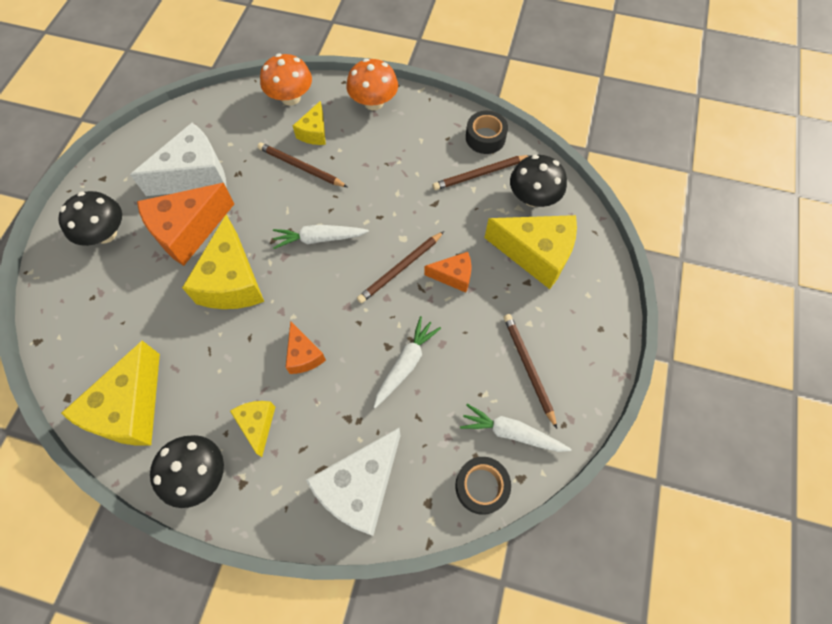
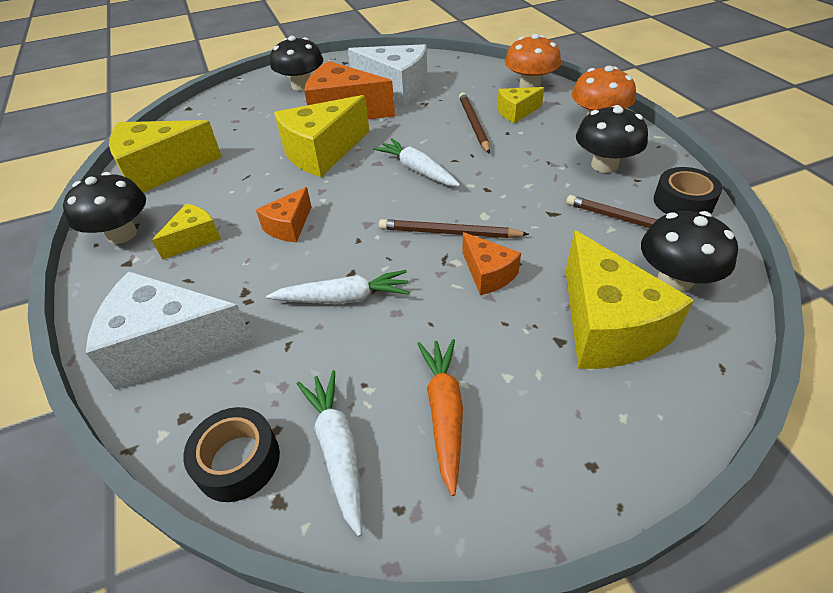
camera: 55 degrees right, 20 degrees down
brown pencil [504,314,557,429] -> orange carrot [417,339,463,496]
none -> black mushroom [576,105,648,173]

